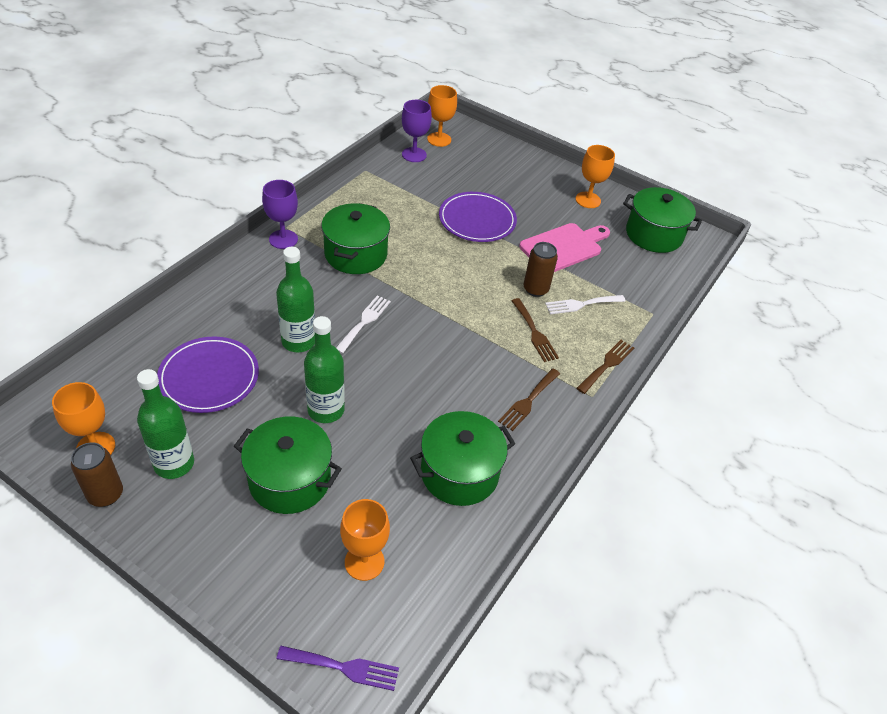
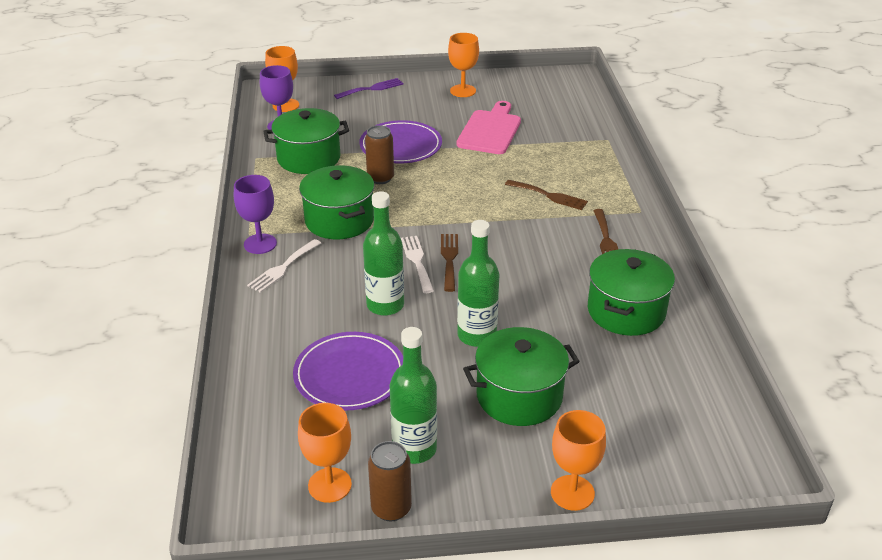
camera: 35 degrees left, 10 degrees down
purple fork [276,646,399,691] -> purple fork moved to [334,78,404,99]
orange goblet [340,499,390,581] -> orange goblet moved to [551,410,606,511]
brown can [523,242,558,297] -> brown can moved to [365,125,394,184]
white fork [545,295,626,314] -> white fork moved to [247,239,321,293]
brown fork [577,340,634,394] -> brown fork moved to [441,234,458,292]
green pot [623,187,702,253] -> green pot moved to [263,108,349,174]

